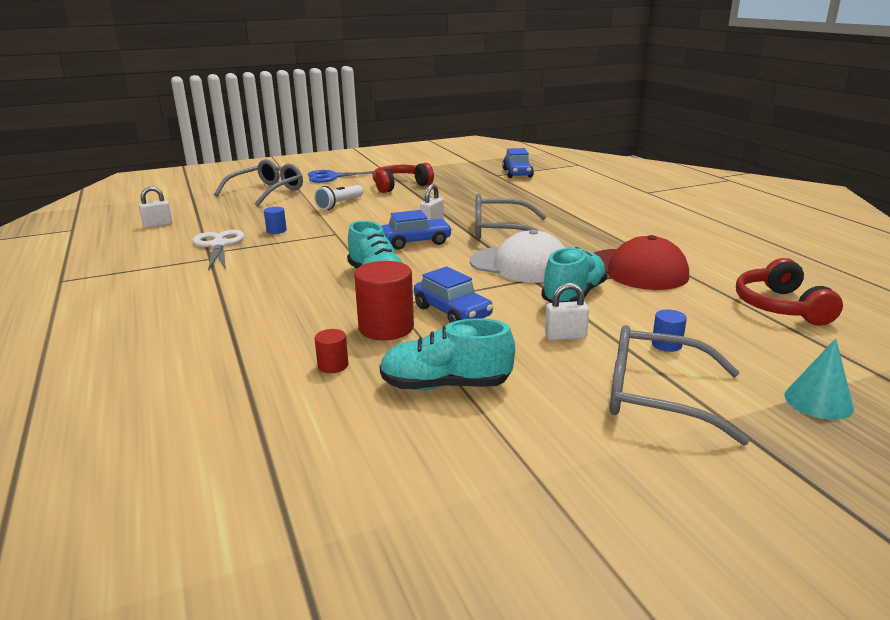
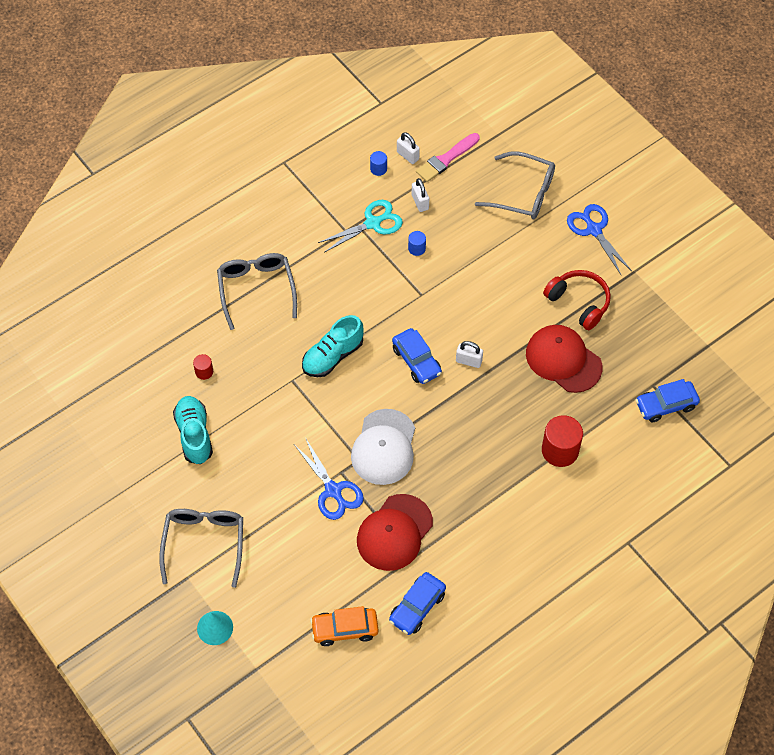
camera: 75 degrees right, 35 degrees up
white scissors [193,230,245,271] -> turquoise scissors [318,200,403,252]
white flashlight [314,185,363,210] -> none
red cylinder [354,261,414,340] -> red cylinder moved to [542,415,583,467]
blue car [414,267,493,323] -> blue car moved to [389,572,446,635]
grey glasses [475,194,547,240] -> grey glasses moved to [217,253,297,330]
turquoise shoe [541,247,608,303] -> blue scissors [295,439,364,520]
white padlock [545,282,589,340] -> white padlock moved to [412,178,429,212]
blue cylinder [652,309,687,352] -> blue cylinder moved to [370,151,387,176]
red headphones [736,258,843,326] -> orange car [310,606,379,646]
none -> pink brush [416,133,480,182]
none -> red cap [526,325,602,393]

